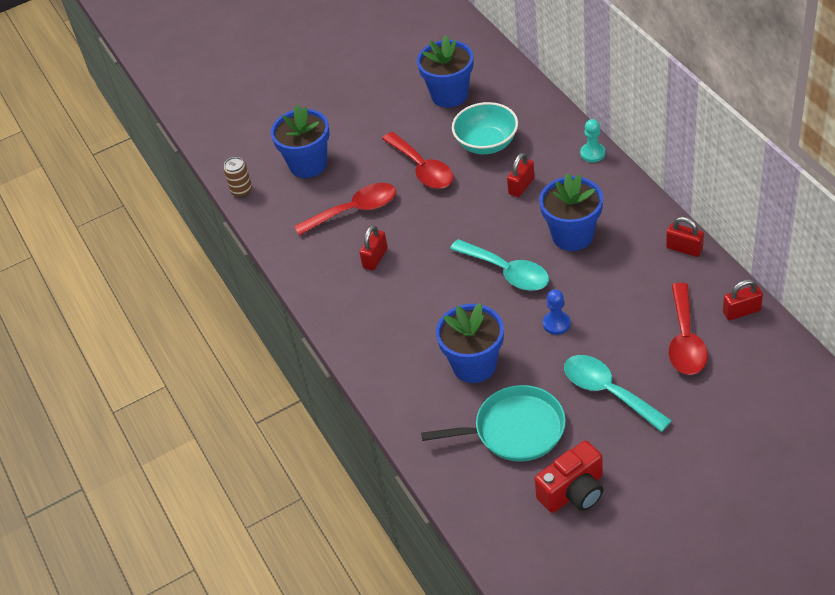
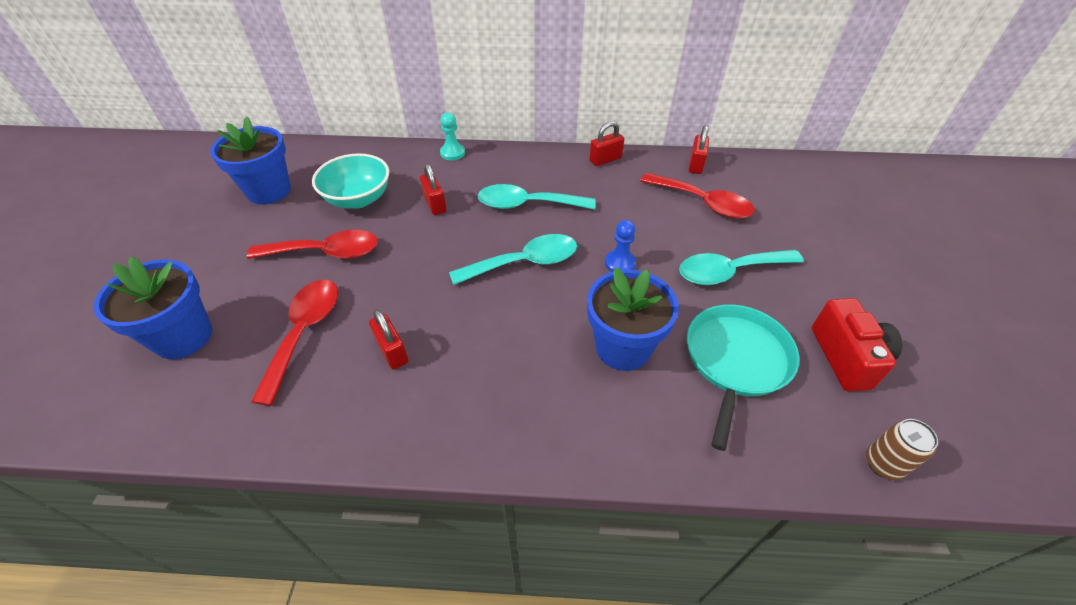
camera: 65 degrees left, 0 degrees up
brown can [224,157,252,198] -> brown can moved to [866,419,938,480]
blue flower pot [539,173,603,251] -> turquoise spoon [478,184,596,210]

